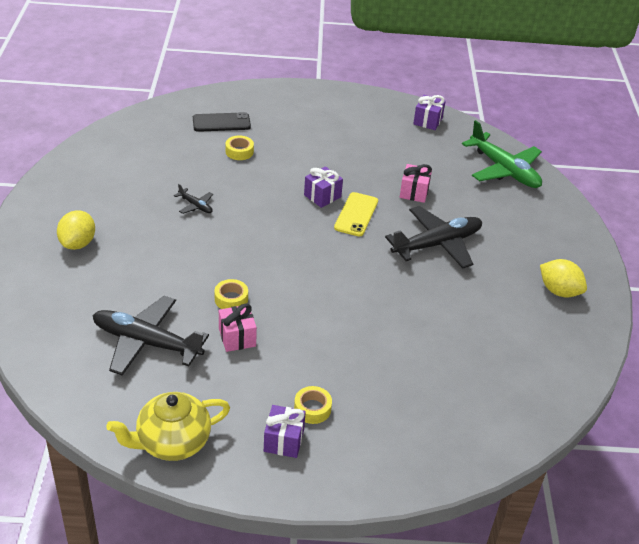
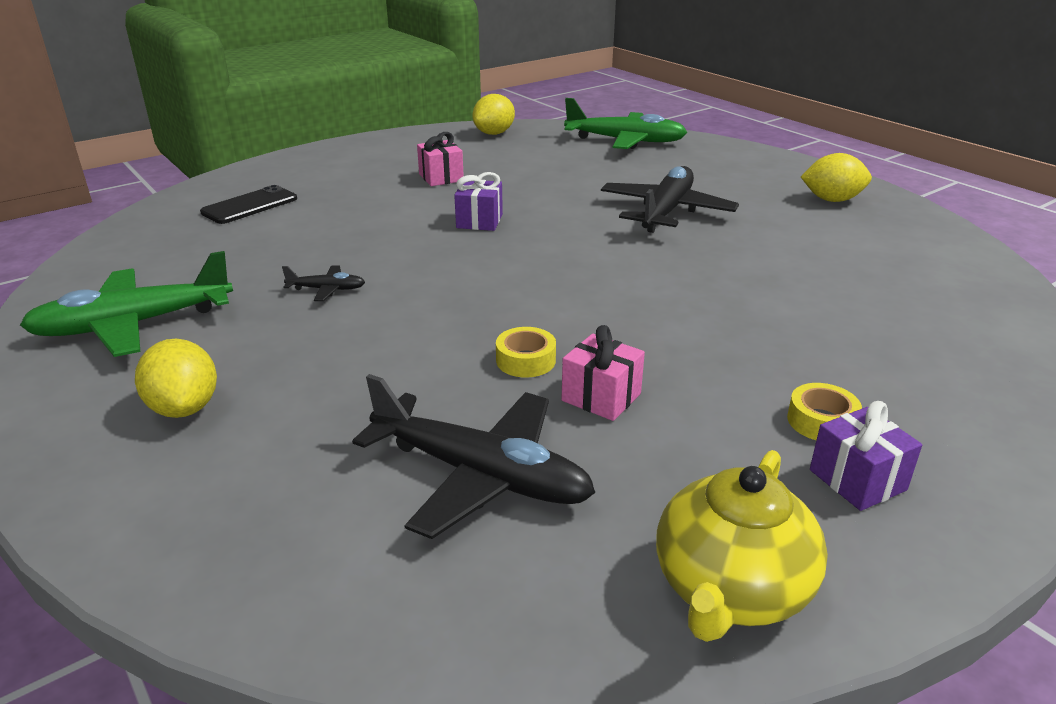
camera: 35 degrees left, 10 degrees down
black plane [92,296,209,375] -> black plane turned 135 degrees counterclockwise [352,374,595,539]
yellow tape [226,135,254,160] -> none
yellow phone [334,192,378,237] -> none
pink gift [400,164,432,203] -> pink gift moved to [417,132,464,186]
purple gift [413,95,446,130] -> yellow lemon [472,94,515,135]
none -> green plane [20,251,233,357]

